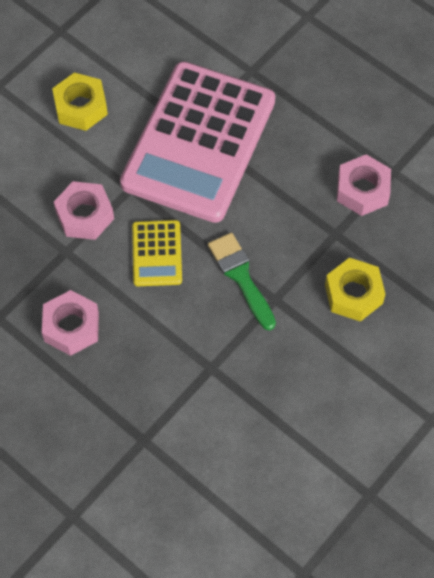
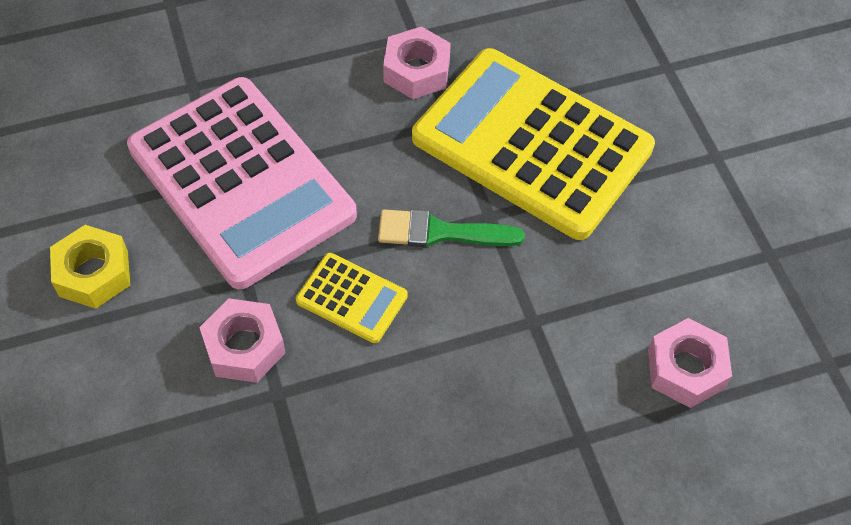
camera: 60 degrees left, 5 degrees down
pink nut [42,290,99,356] -> pink nut moved to [648,318,732,408]
yellow nut [325,258,386,322] -> yellow calculator [412,48,655,240]

